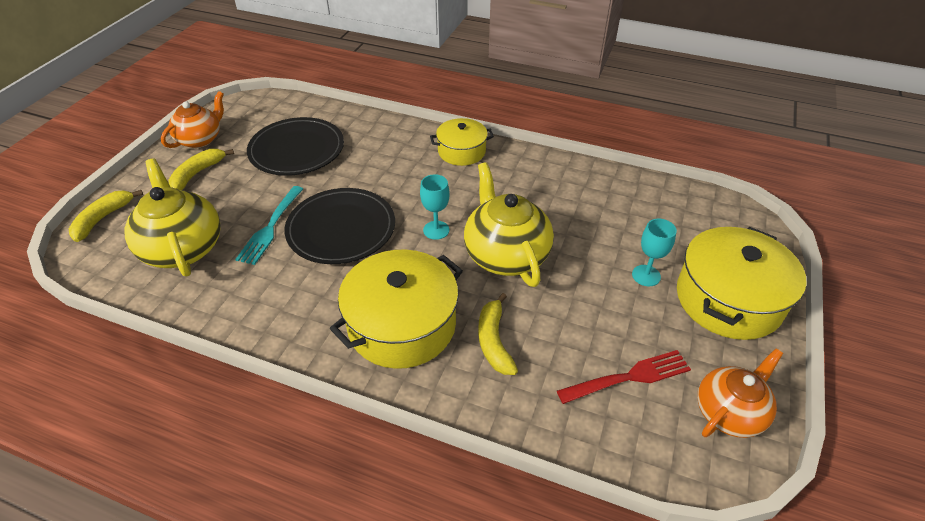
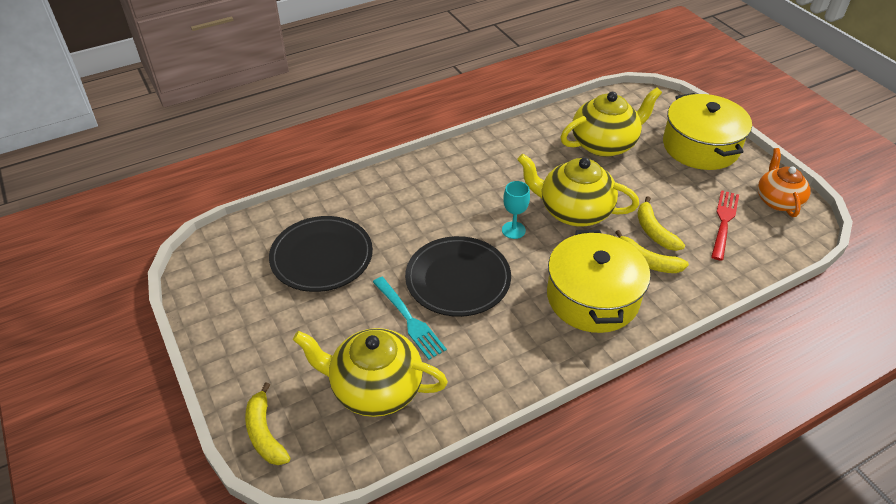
camera: 50 degrees left, 0 degrees up
orange teapot [161,91,224,148] -> none
yellow banana [168,149,234,190] -> yellow banana moved to [637,196,685,251]
yellow pot [430,118,494,166] -> none
turquoise goblet [632,219,677,286] -> none
none -> yellow teapot [561,87,662,157]

